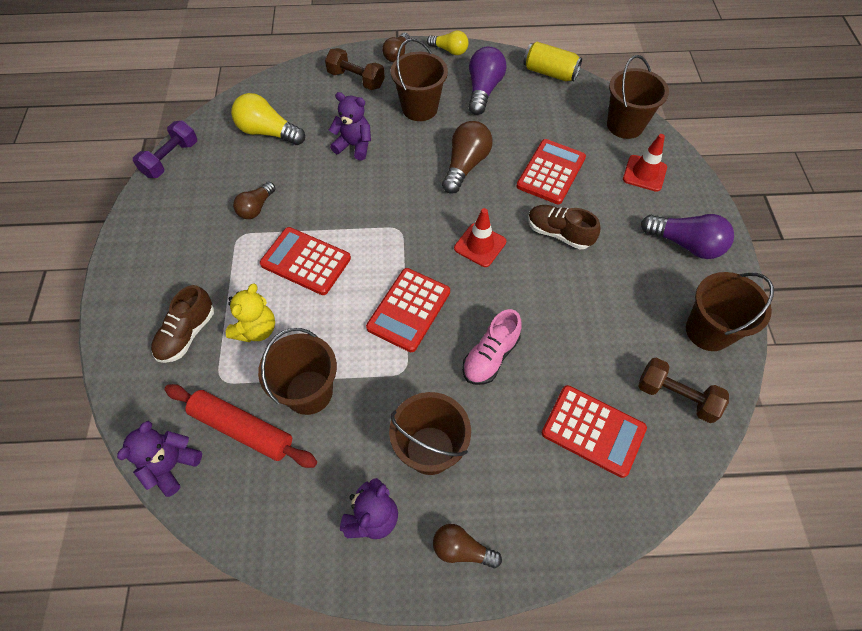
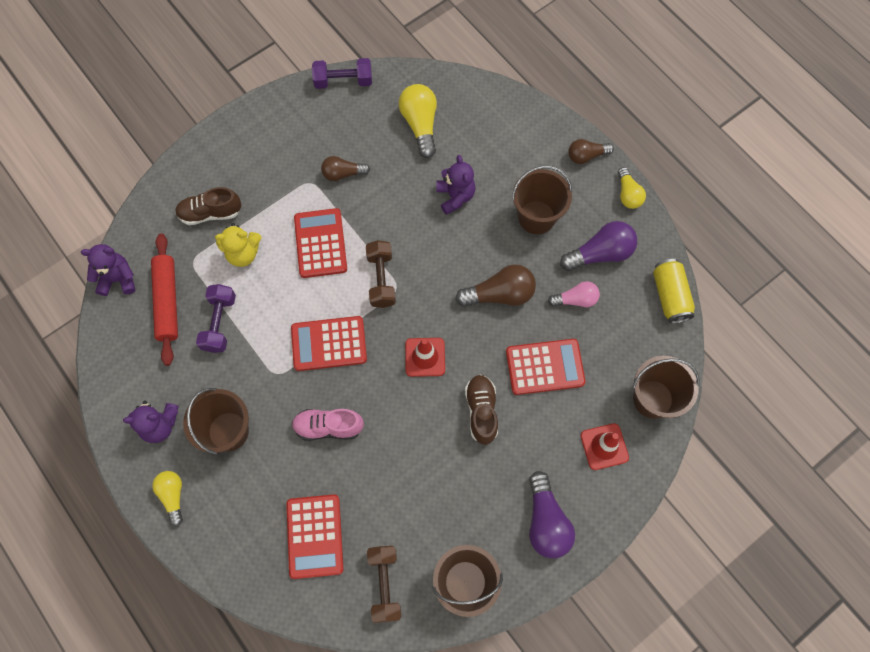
camera: 55 degrees right, 10 degrees up
brown bucket [258,328,337,415] -> purple dumbbell [196,284,236,353]
brown dumbbell [325,48,385,90] -> brown dumbbell moved to [366,240,396,308]
brown light bulb [433,524,502,569] -> yellow light bulb [152,471,183,526]
none -> pink light bulb [548,281,600,307]

